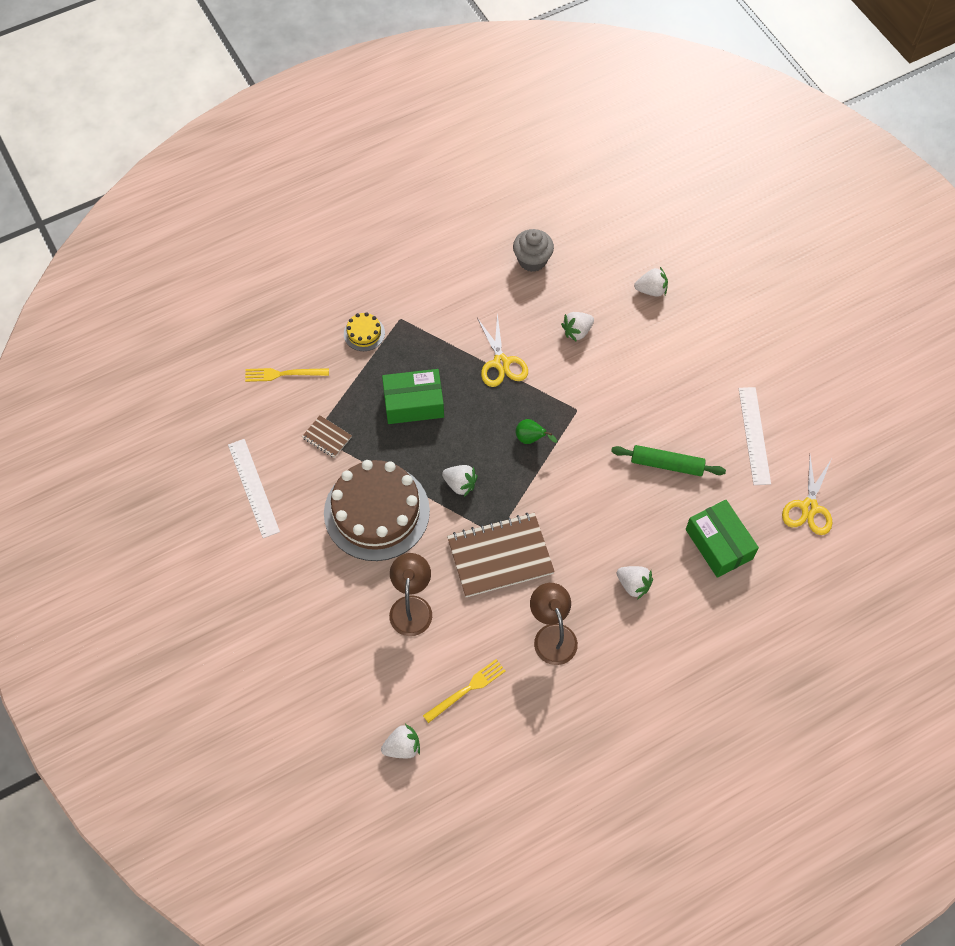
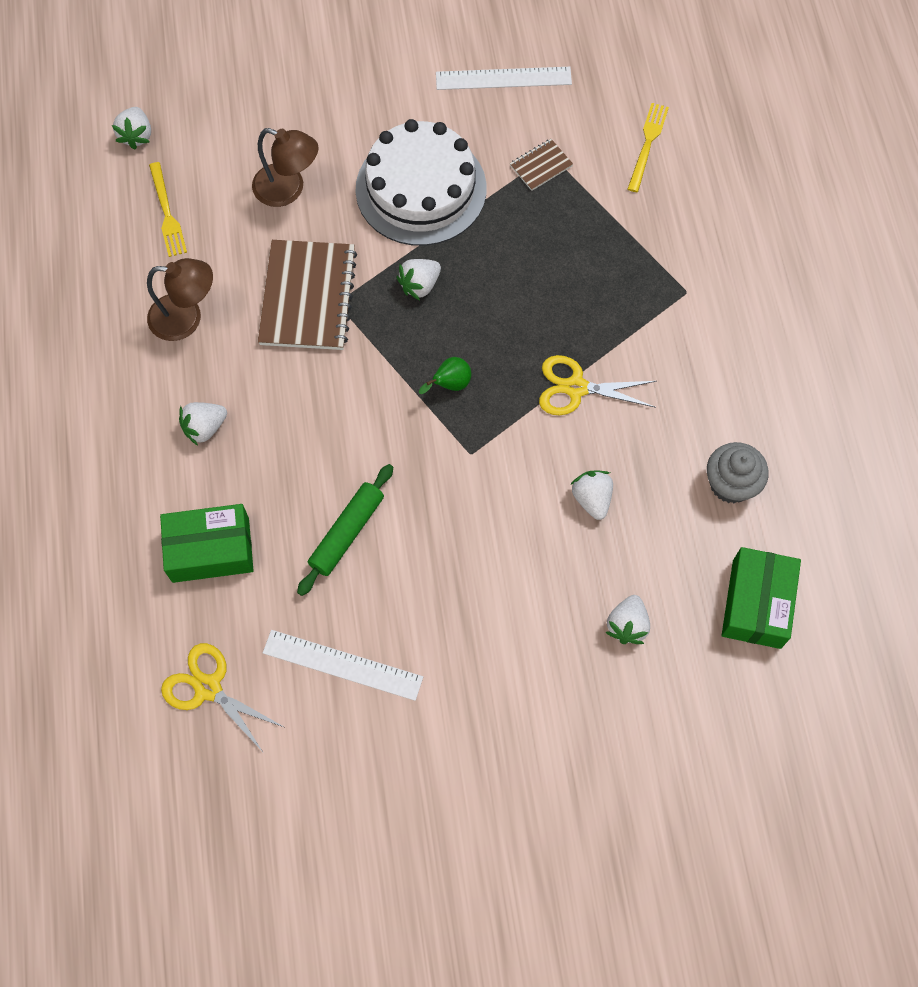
camera: 110 degrees right, 5 degrees up
brown cake [324,460,430,561] -> white cake [356,119,487,246]
yellow cake [344,312,385,351] -> none
green box [382,369,444,424] -> green box moved to [722,547,801,649]

